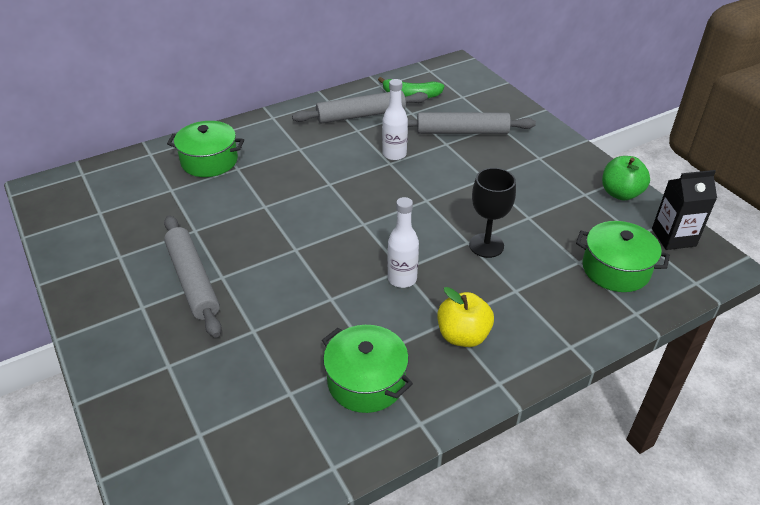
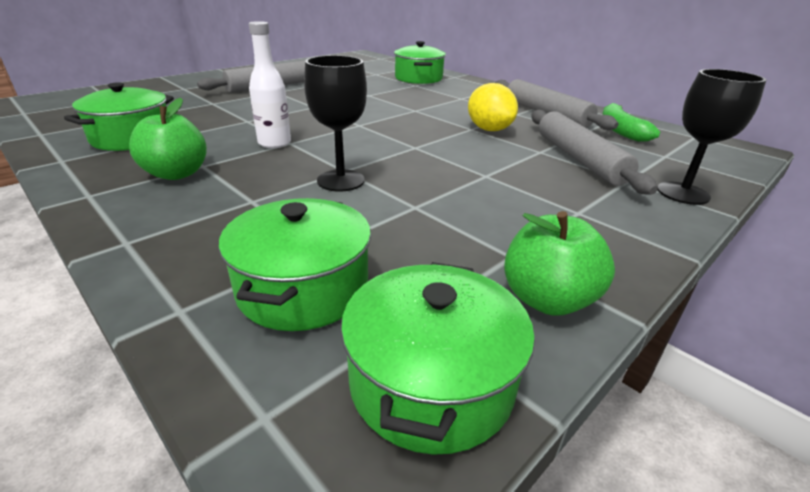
camera: 75 degrees right, 10 degrees down
white bottle [382,79,408,161] -> yellow lemon [468,83,518,131]
yellow apple [438,287,494,347] -> green apple [129,98,207,180]
black carton [652,170,717,250] -> green pot [341,262,535,455]
none -> black goblet [658,69,766,205]

